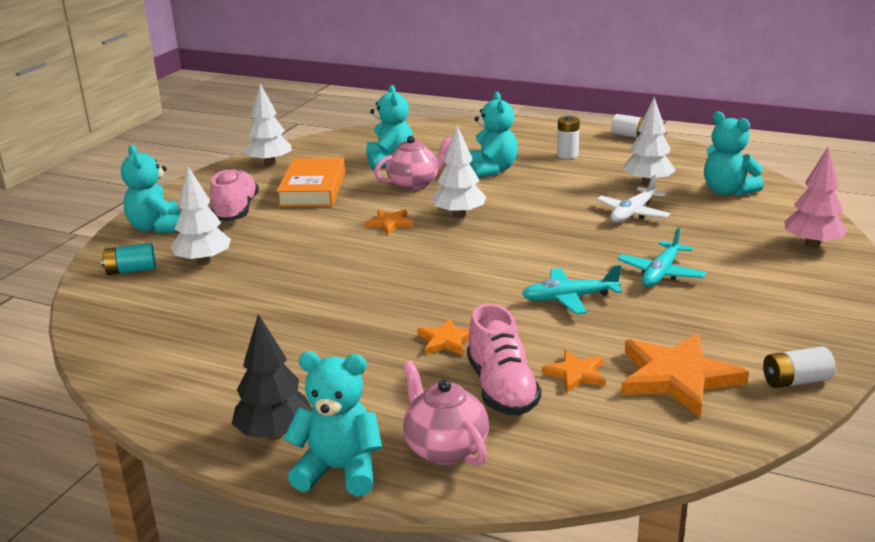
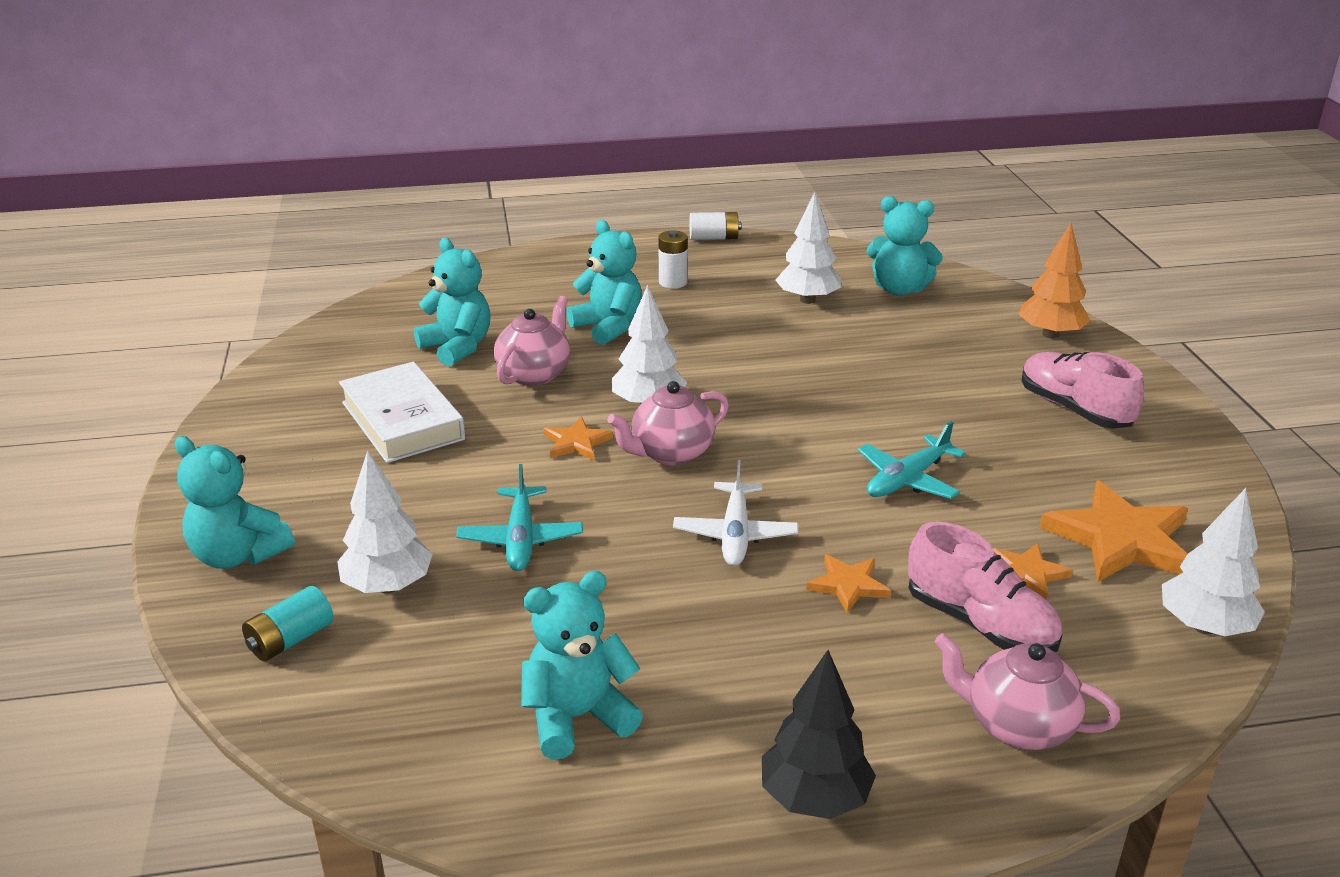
camera: 35 degrees left, 5 degrees up
pink shoe [210,168,259,221] -> pink shoe moved to [1021,352,1144,429]
white tree [244,83,292,166] -> white tree moved to [1162,488,1265,636]
orange book [276,158,345,207] -> white book [339,362,465,463]
turquoise teddy bear [284,352,382,496] -> turquoise teddy bear moved to [521,571,643,760]
white plane [596,175,671,223] -> white plane moved to [673,460,798,566]
turquoise plane [618,227,706,287] -> turquoise plane moved to [456,464,583,571]
white battery [763,346,836,388] -> none
pink tree [784,147,847,248] -> orange tree [1019,223,1091,339]
none -> pink teapot [607,381,729,465]

